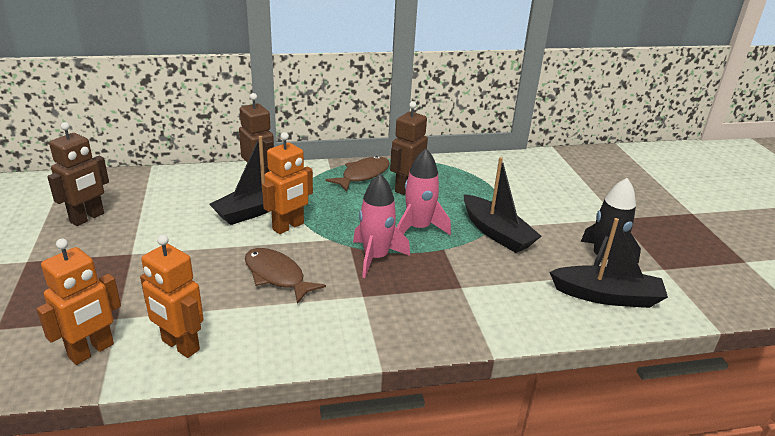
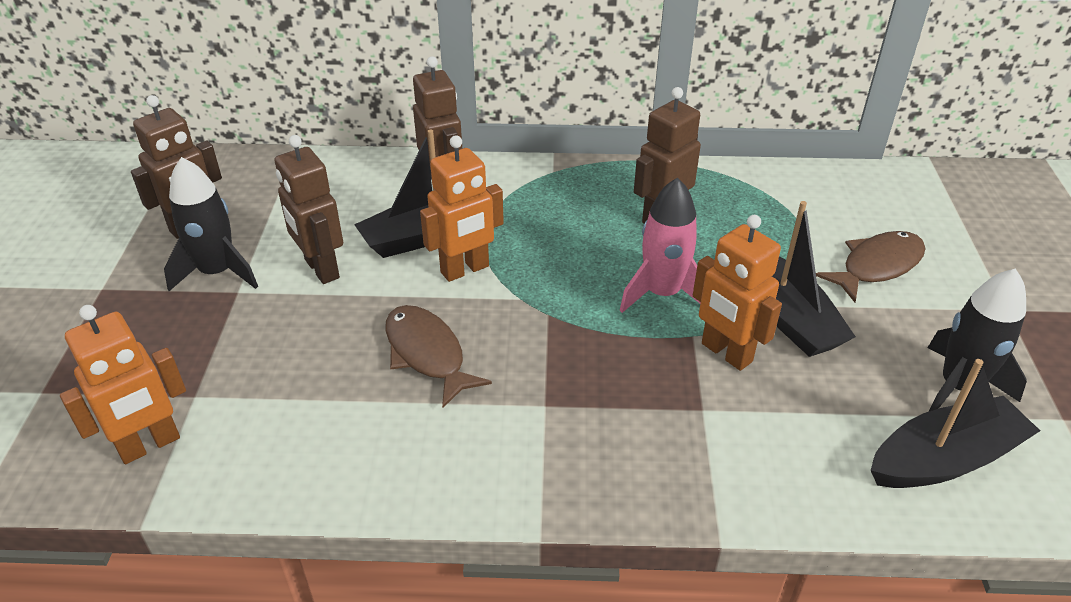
camera: 15 degrees right, 10 degrees up
orange robot [140,235,204,358] -> orange robot moved to [693,215,782,371]
brown fish [325,156,390,191] -> brown fish moved to [816,231,926,302]
pink rocket [353,174,410,278] -> none
black boat [550,218,668,308] -> black boat turned 45 degrees counterclockwise [871,359,1040,488]
none -> black rocket [164,157,258,291]
none -> brown robot [274,135,343,284]

